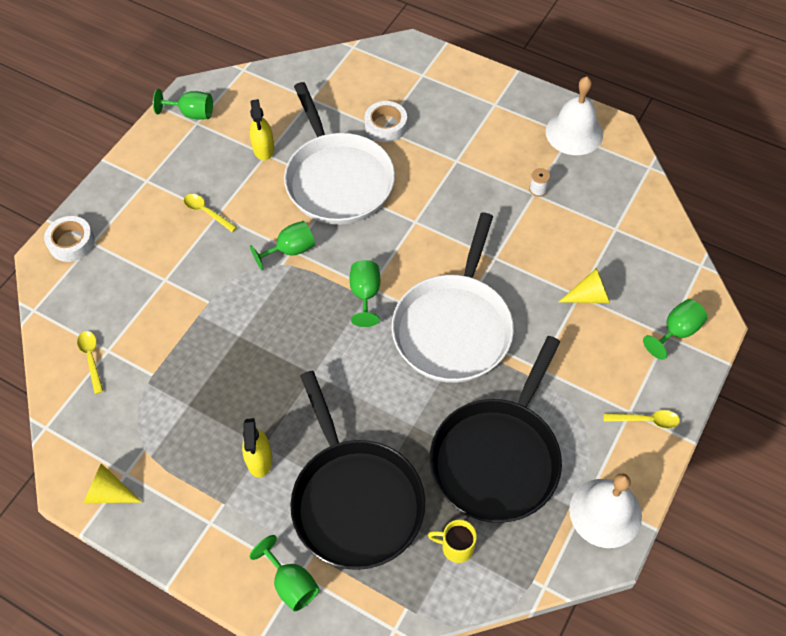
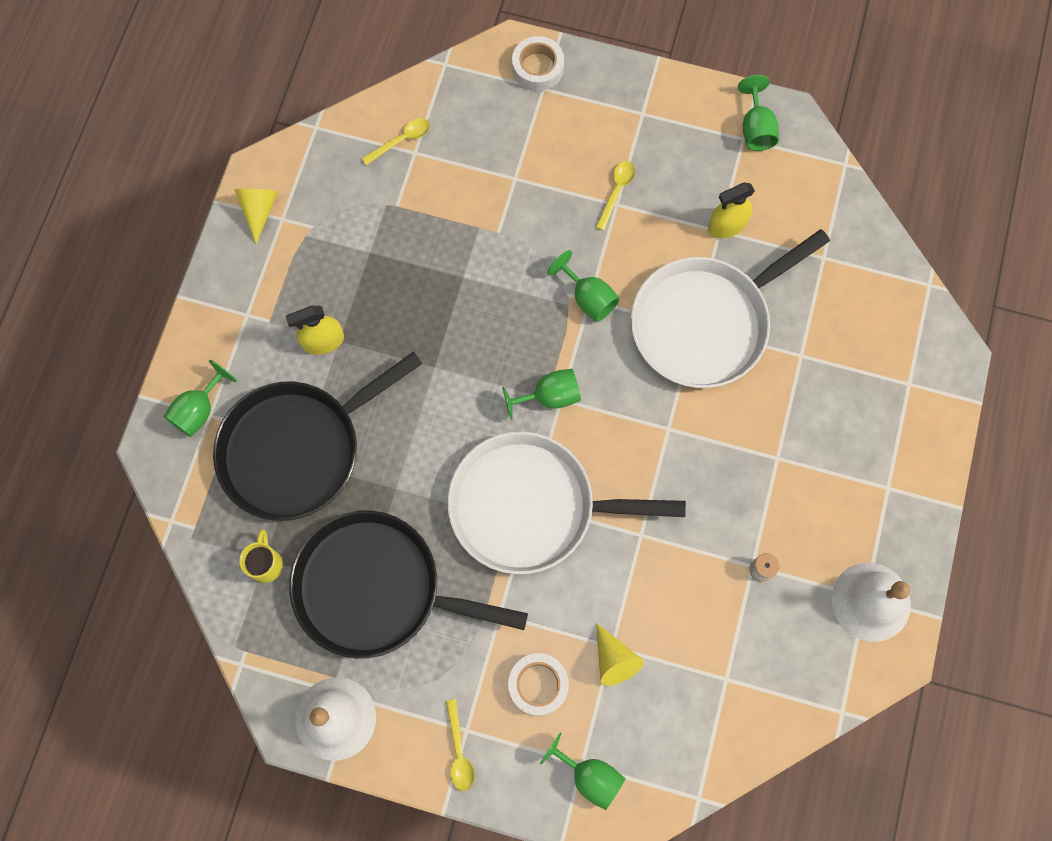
camera: 75 degrees right, 15 degrees up
white tape [365,101,407,142] -> white tape moved to [508,653,569,716]

